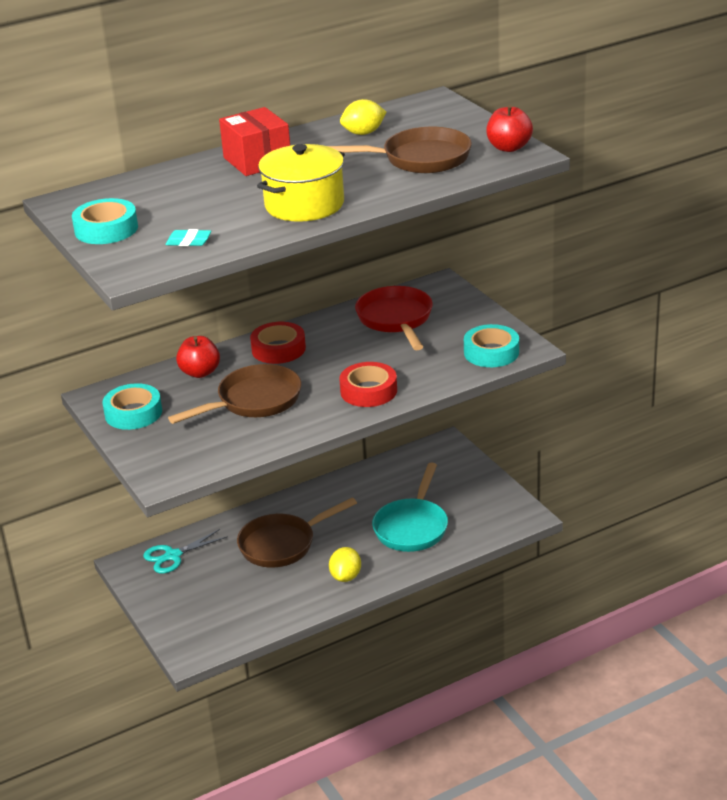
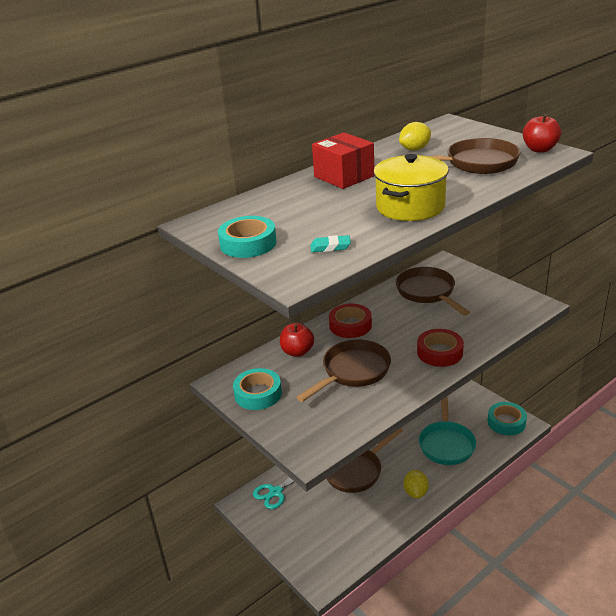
camera: 10 degrees left, 0 degrees up
red pan [355,286,433,350] -> brown pan [396,267,470,316]
turquoise tape [464,324,519,367] -> turquoise tape moved to [488,402,527,435]

